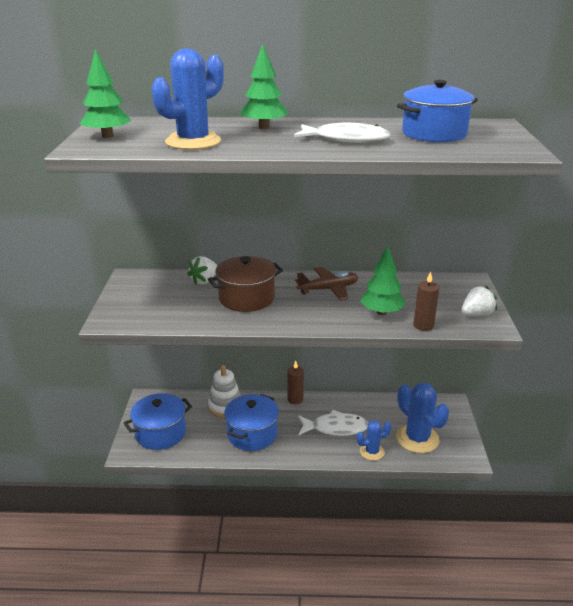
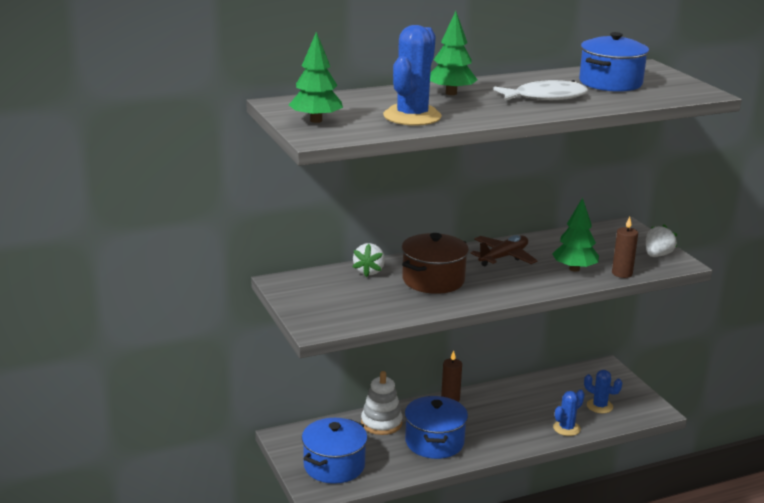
camera: 25 degrees left, 5 degrees down
white fish [298,410,368,436] -> none
blue cactus [396,383,449,453] -> blue cactus [584,370,622,413], size x0.56

